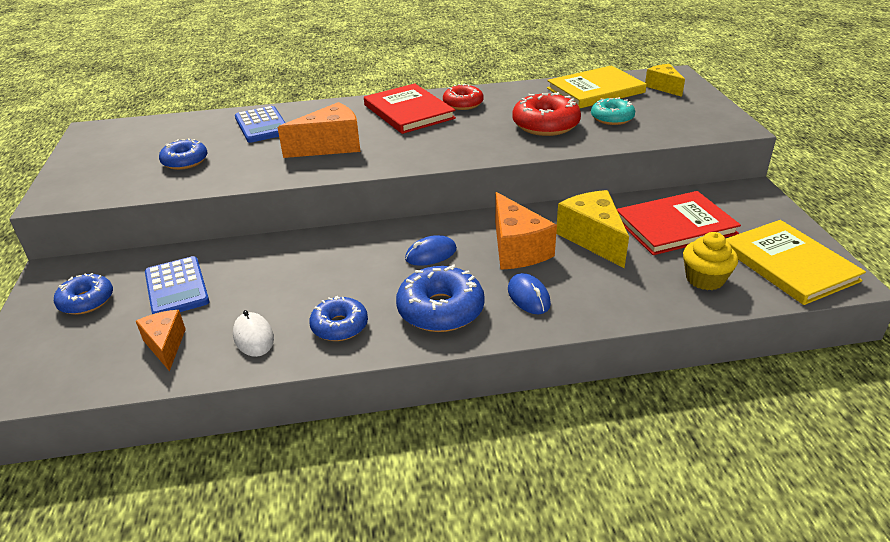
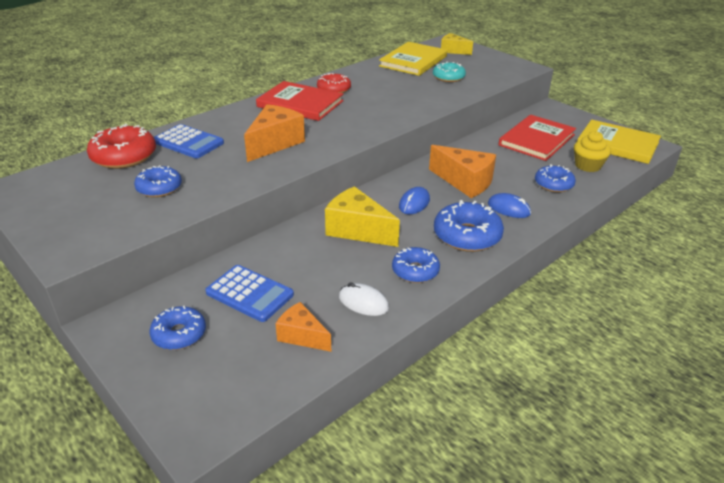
camera: 35 degrees left, 0 degrees up
red donut [512,92,581,136] -> red donut moved to [87,124,156,169]
yellow cheese [556,190,629,268] -> yellow cheese moved to [325,186,400,247]
none -> blue donut [535,164,576,192]

